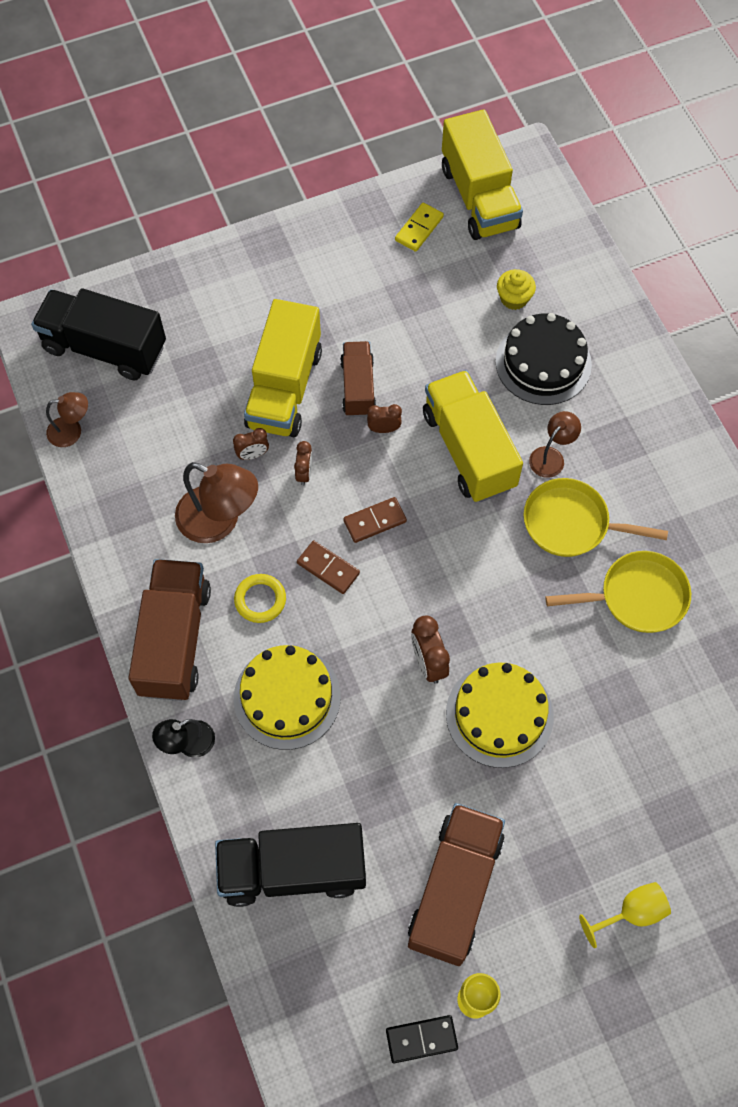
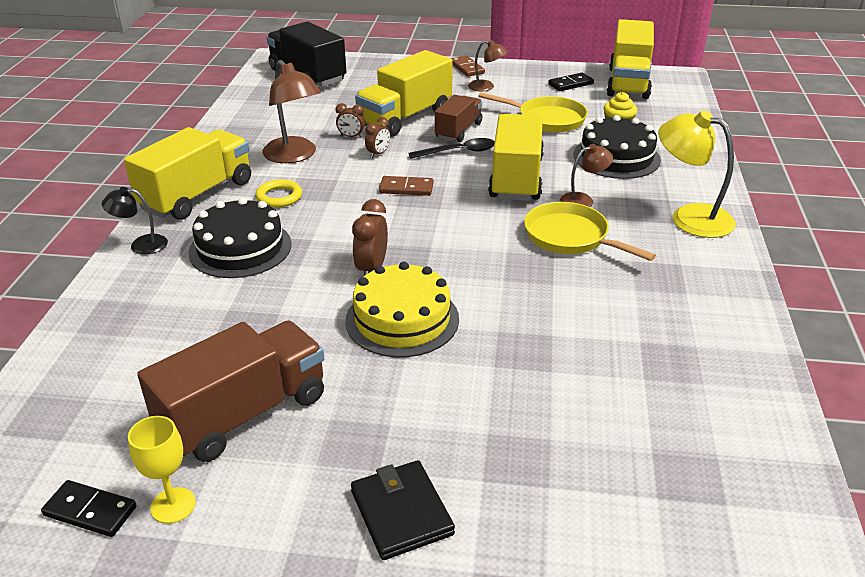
camera: 30 degrees right, 30 degrees down
brown lamp [46,392,88,447] -> brown lamp moved to [468,40,508,91]
brown truck [129,559,211,701] -> yellow truck [124,127,251,220]
black truck [215,823,366,907] -> none
yellow cake [234,645,341,750] -> black cake [189,197,292,278]
brown domino [297,540,360,594] -> brown domino moved to [451,56,485,77]
brown clock [367,404,402,433] -> black spoon [408,138,495,159]
yellow domino [395,203,444,252] -> black domino [548,73,594,91]
yellow pan [545,551,691,633] -> yellow pan moved to [479,92,588,133]
yellow goblet [579,882,671,948] -> black wallet [351,460,455,560]
none -> yellow lamp [658,110,736,238]

